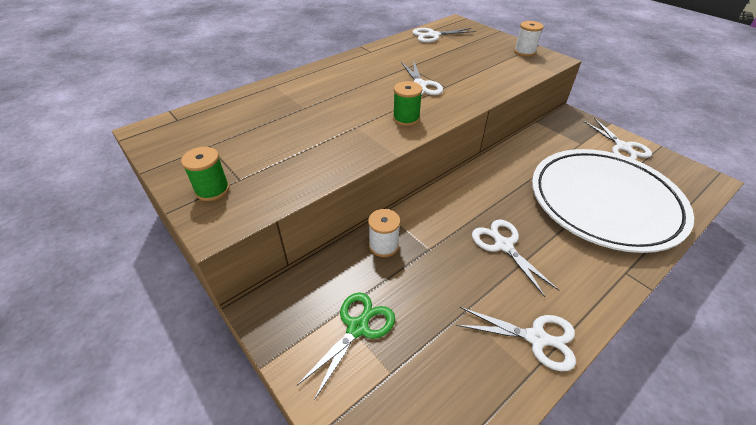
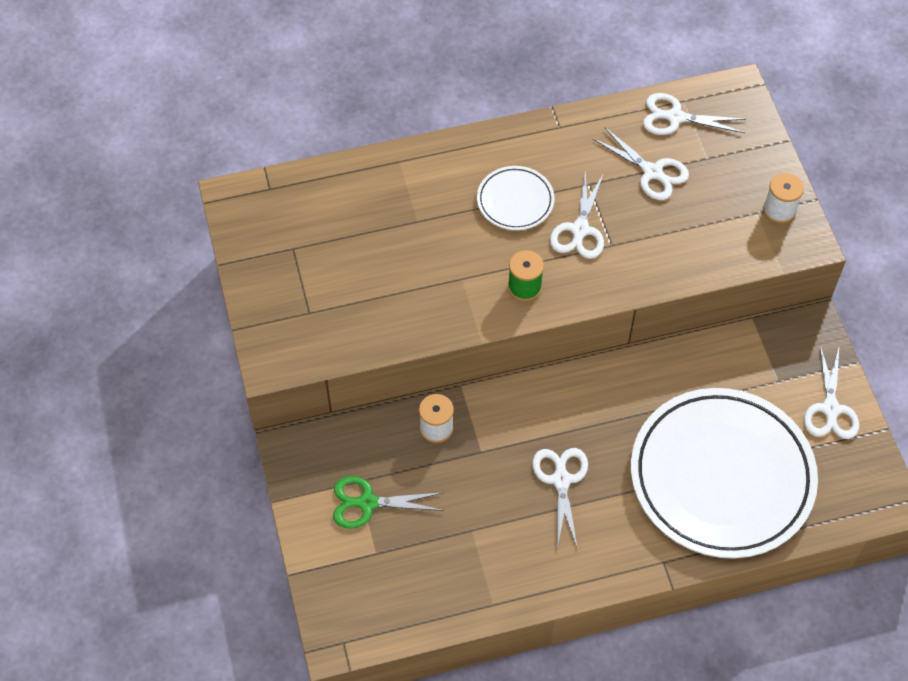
camera: 25 degrees right, 15 degrees up
green spool [181,147,230,201] -> none
green scissors [297,292,395,400] -> green scissors turned 150 degrees counterclockwise [333,476,444,529]
white scissors [456,307,576,371] -> white scissors moved to [592,127,689,200]
none -> white plate [477,166,554,230]

